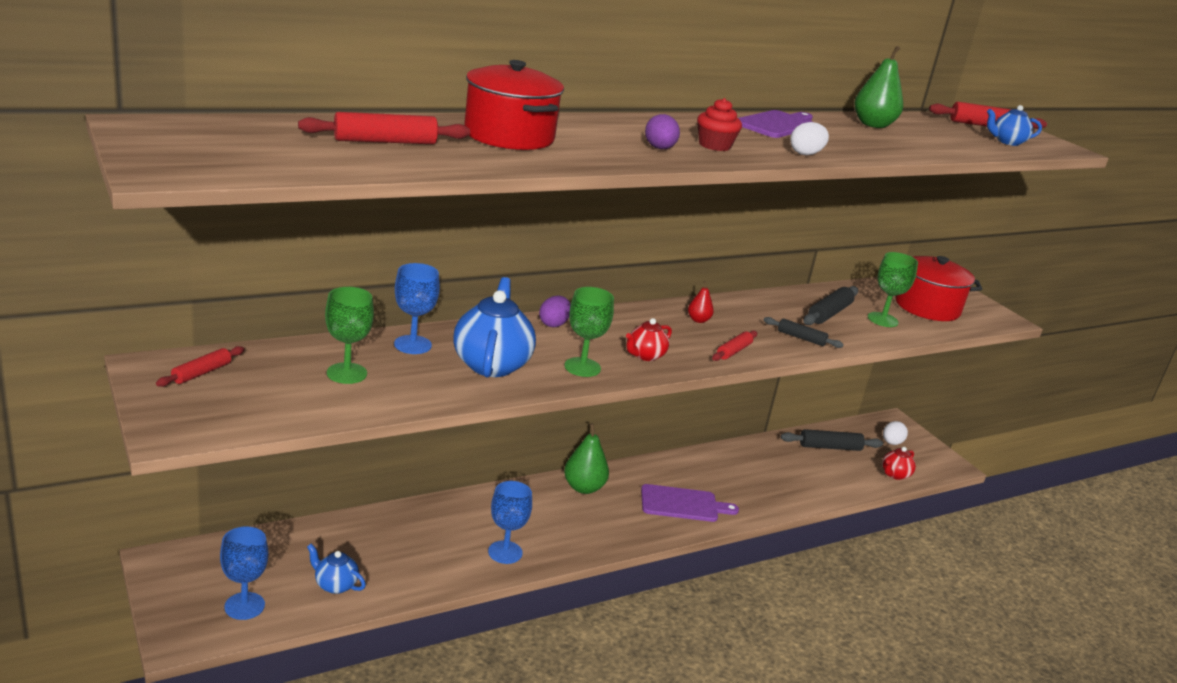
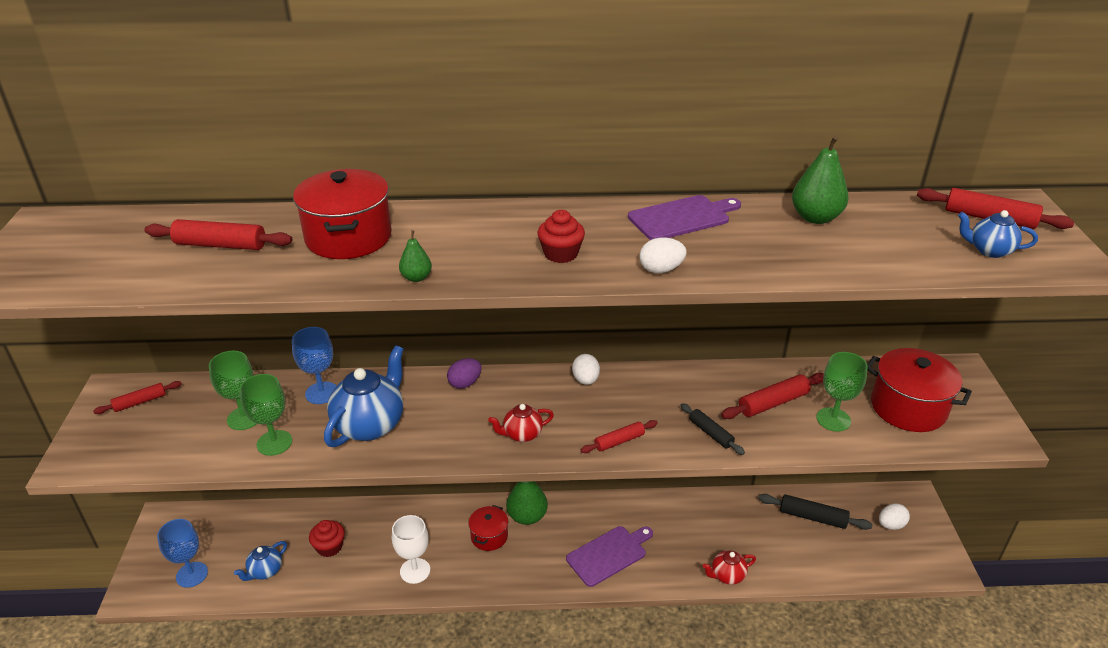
camera: 30 degrees right, 10 degrees up
blue teapot [307,543,366,594] -> blue teapot turned 105 degrees counterclockwise [234,541,287,581]
blue goblet [488,481,532,564] -> white goblet [392,515,430,584]
green goblet [564,287,614,377] -> green goblet moved to [239,374,292,456]
purple cutting board [641,484,739,522] -> purple cutting board turned 60 degrees counterclockwise [566,526,653,587]
purple egg [645,114,680,149] -> none
red pear [688,281,714,323] -> none
black rolling pin [803,286,858,325] -> red rolling pin [721,373,824,419]
red teapot [882,447,916,480] -> red teapot moved to [703,550,756,585]
none -> red cupcake [309,520,345,557]
none -> green pear [399,230,432,282]
none -> red pot [468,505,508,551]
none -> white egg [572,354,600,385]

